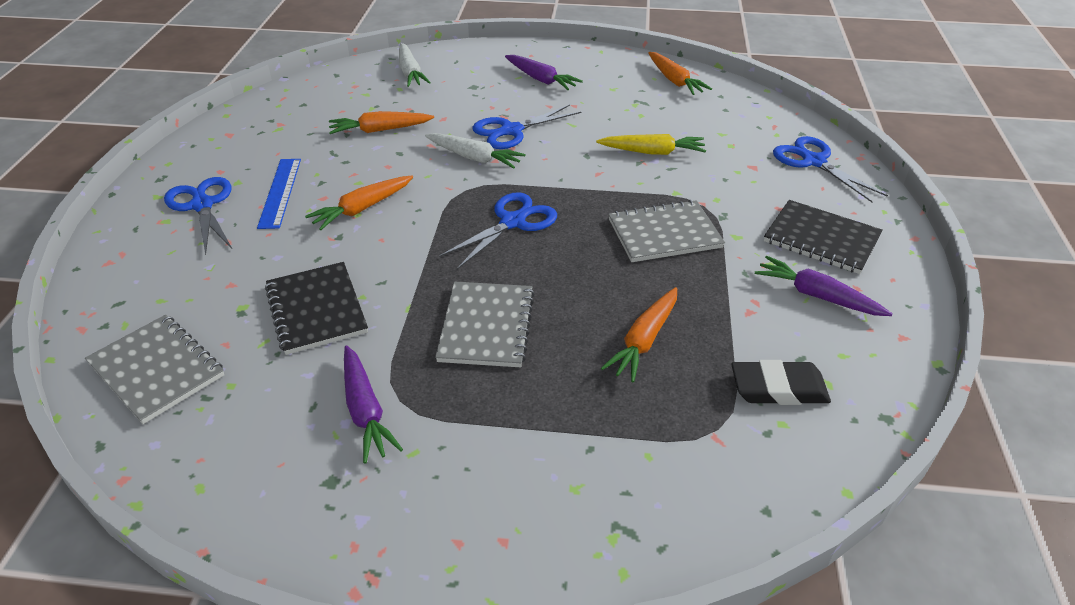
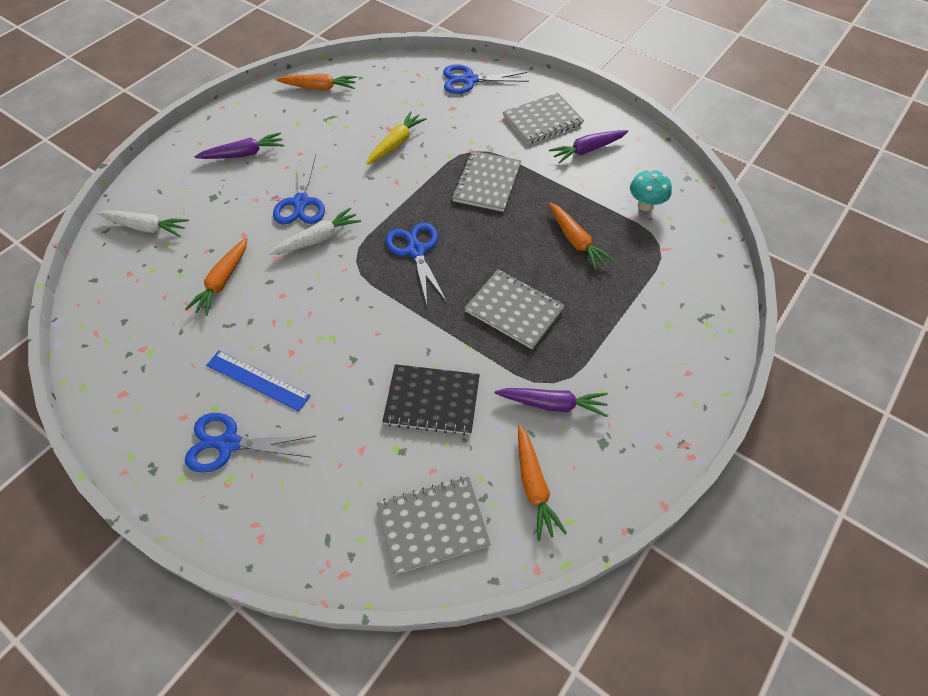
camera: 60 degrees left, 15 degrees up
orange carrot [305,175,413,230] -> orange carrot moved to [518,425,567,541]
black eraser [731,360,831,405] -> turquoise mushroom [630,169,672,211]
black notebook [764,200,883,274] -> grey notebook [503,93,584,144]

